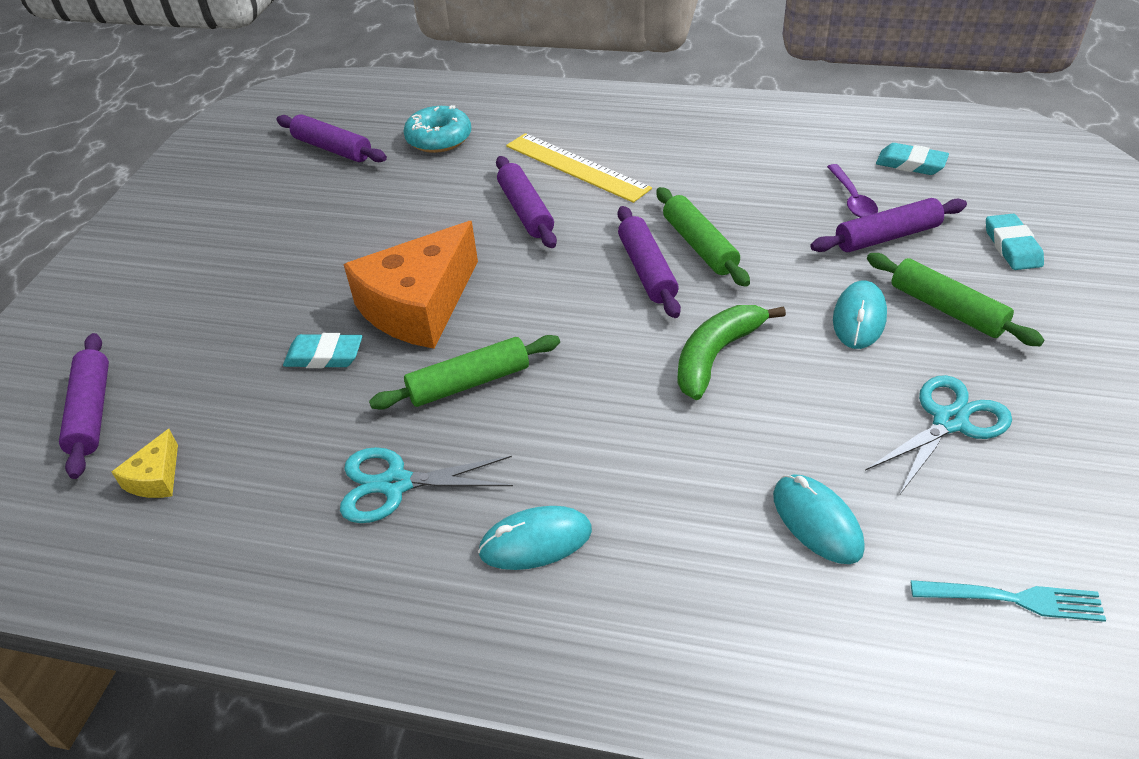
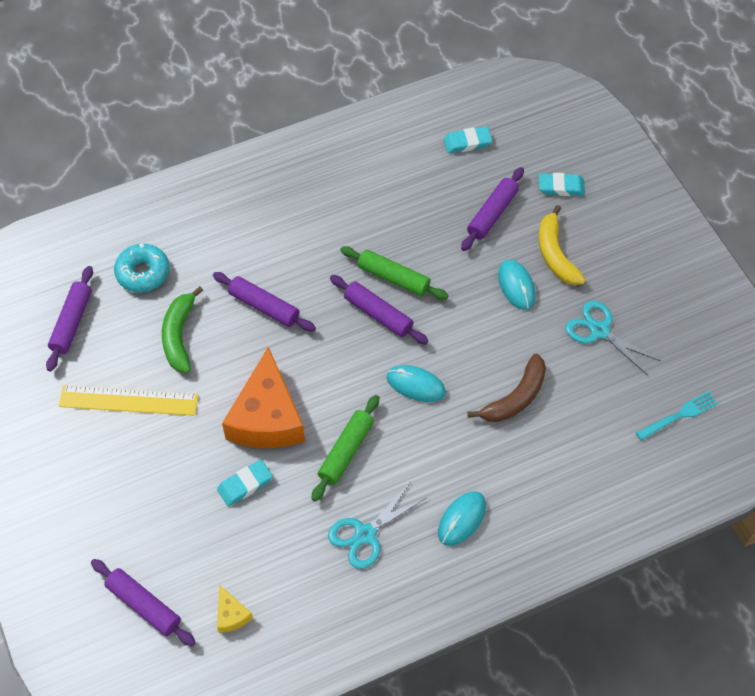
camera: 40 degrees left, 15 degrees up
purple rolling pin [276,114,387,162] -> purple rolling pin turned 75 degrees counterclockwise [46,266,93,371]
yellow ruler [506,133,652,203] -> yellow ruler moved to [59,385,198,416]
green banana [677,305,786,400] -> green banana moved to [162,286,203,373]
turquoise mouse [773,474,865,564] -> turquoise mouse moved to [387,365,446,402]
purple spoon [827,164,878,218] -> none
turquoise scissors [865,375,1012,494] -> turquoise scissors turned 60 degrees counterclockwise [565,301,661,375]
green rolling pin [867,253,1044,346] -> yellow banana [539,205,585,285]
turquoise eraser [986,214,1044,270] -> turquoise eraser turned 45 degrees counterclockwise [539,173,585,196]
none -> brown banana [467,353,546,422]

